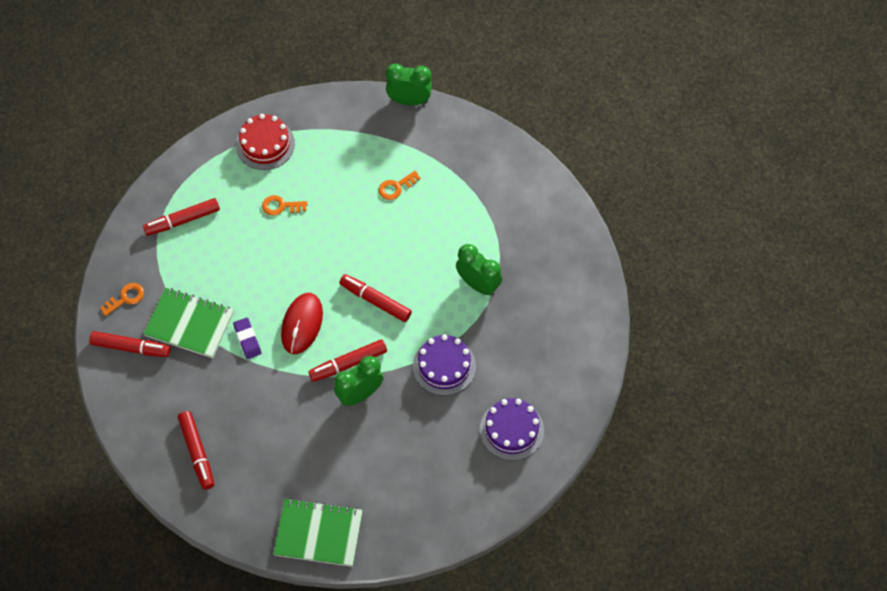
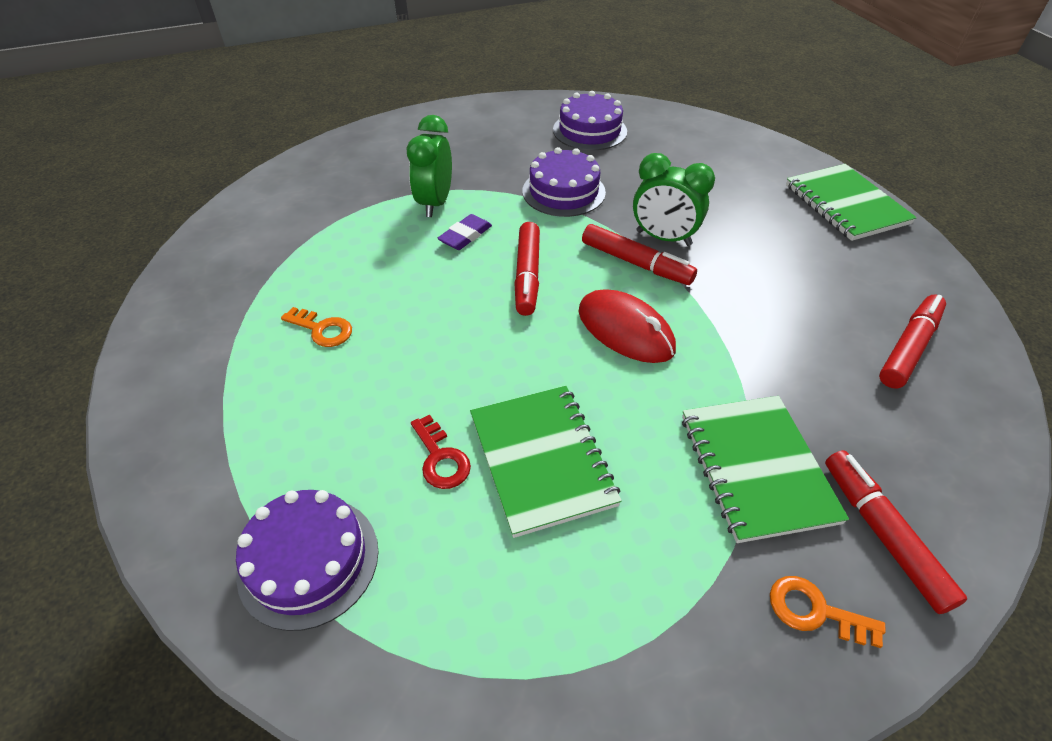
camera: 120 degrees left, 15 degrees down
red marker [143,198,220,236] -> none
purple eraser [233,318,261,359] -> purple eraser moved to [437,214,492,250]
red cake [236,114,295,170] -> purple cake [236,490,378,631]
orange key [262,195,307,216] -> red key [411,415,471,489]
red mouse [281,293,323,354] -> red mouse turned 60 degrees clockwise [578,290,676,363]
green clock [386,64,432,105] -> none
none -> green notebook [470,386,622,538]

